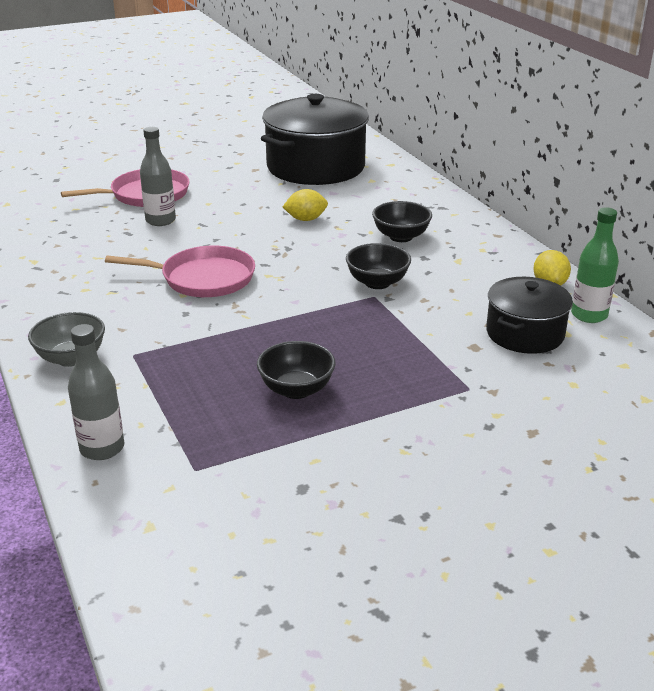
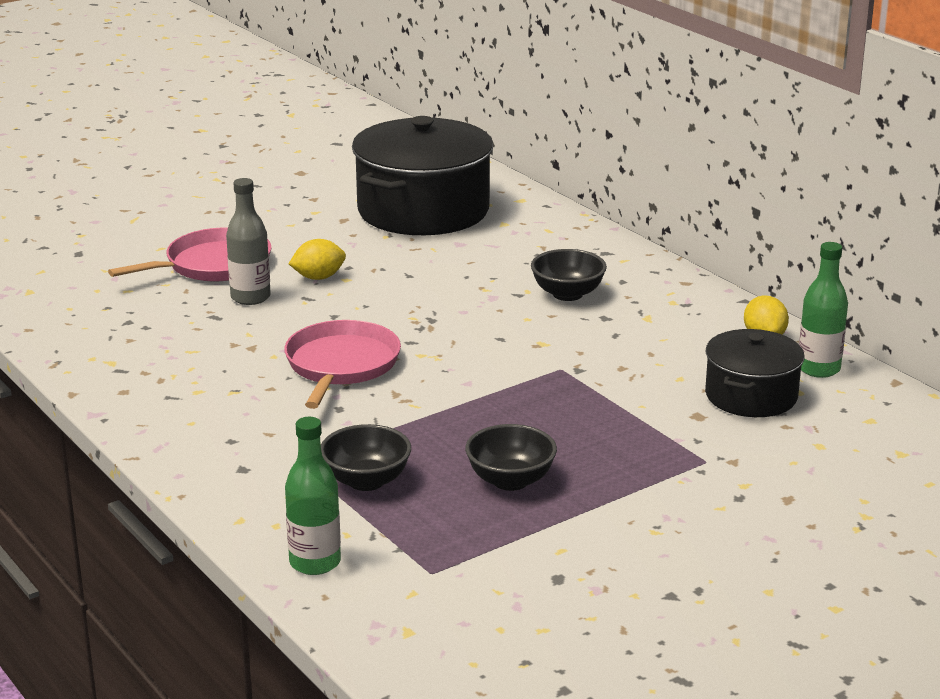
camera: 10 degrees left, 5 degrees down
grey bowl [28,312,105,367] -> none
grey bottle [68,324,124,460] -> green bottle [285,417,341,575]
pink pan [105,246,255,297] -> pink pan turned 75 degrees counterclockwise [284,320,401,409]
yellow lemon [283,189,328,221] -> yellow lemon moved to [289,239,346,280]
black bowl [346,243,411,289] -> black bowl moved to [321,424,411,491]

